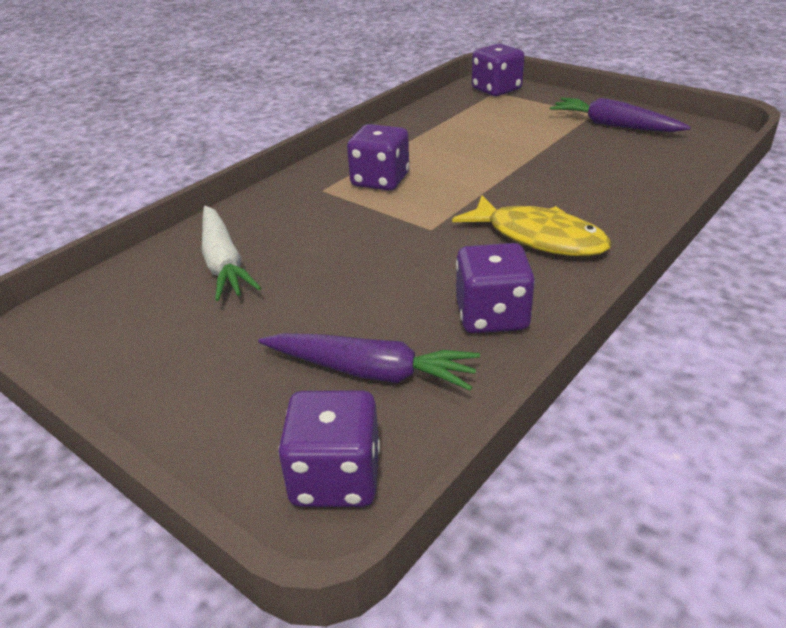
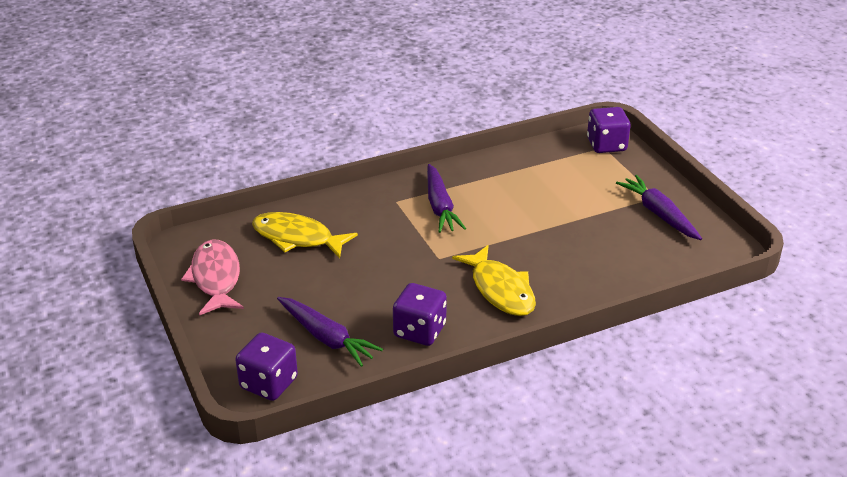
camera: 25 degrees right, 0 degrees up
white carrot [202,206,261,301] -> yellow fish [252,212,358,258]
purple dice [347,124,409,191] -> purple carrot [427,164,466,233]
none -> pink fish [181,240,244,315]

